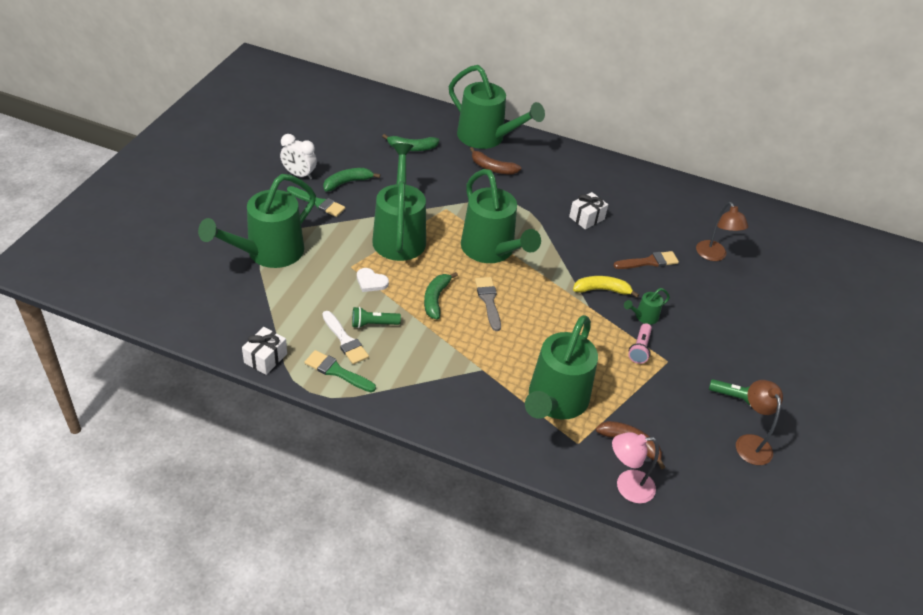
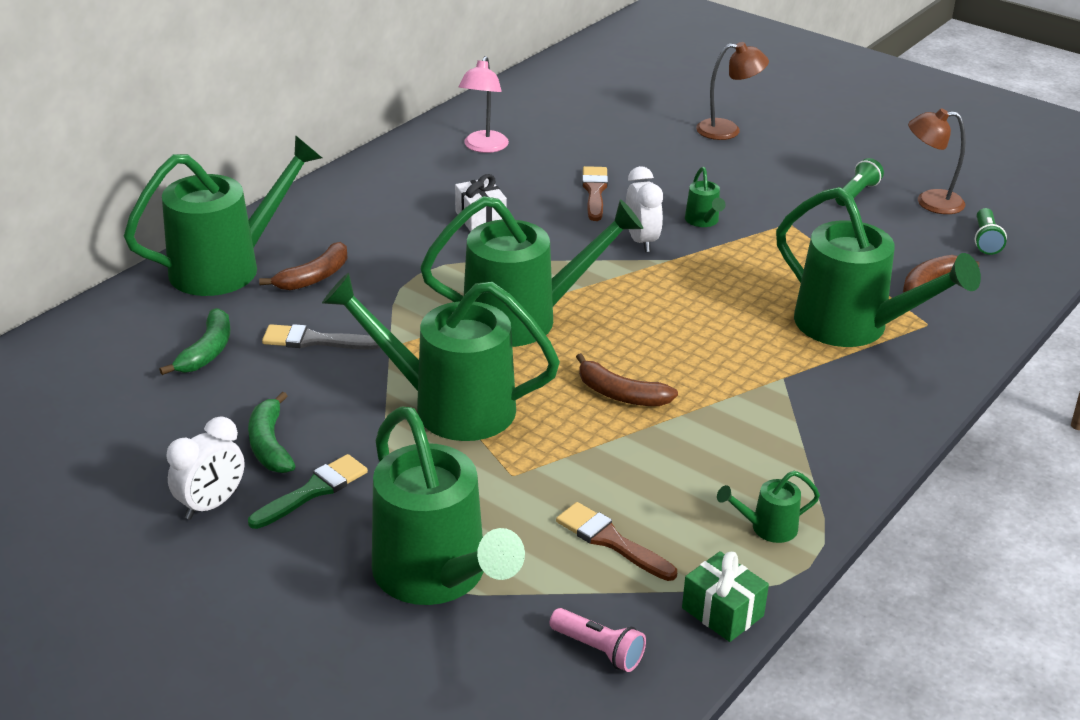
camera: 70 degrees left, 10 degrees down
white gift [242,327,287,375] -> green gift [682,551,769,642]
green brush [305,350,376,392] -> green watering can [717,471,820,543]
white brush [322,311,369,364] -> none
green flashlight [352,307,401,328] -> green flashlight moved to [975,208,1007,255]
white heart [357,268,389,292] -> none
green banana [424,272,458,320] -> brown banana [576,353,678,406]
grey brush [475,277,501,331] -> grey brush moved to [262,324,380,350]
yellow banana [573,276,639,298] -> white clock [626,166,663,252]
pink lamp [612,432,659,503] -> pink lamp moved to [459,56,509,153]
pink flashlight [628,323,652,364] -> pink flashlight moved to [550,608,646,672]
brown lamp [696,202,748,261] -> brown lamp moved to [696,42,769,140]
none -> brown brush [556,502,677,581]

